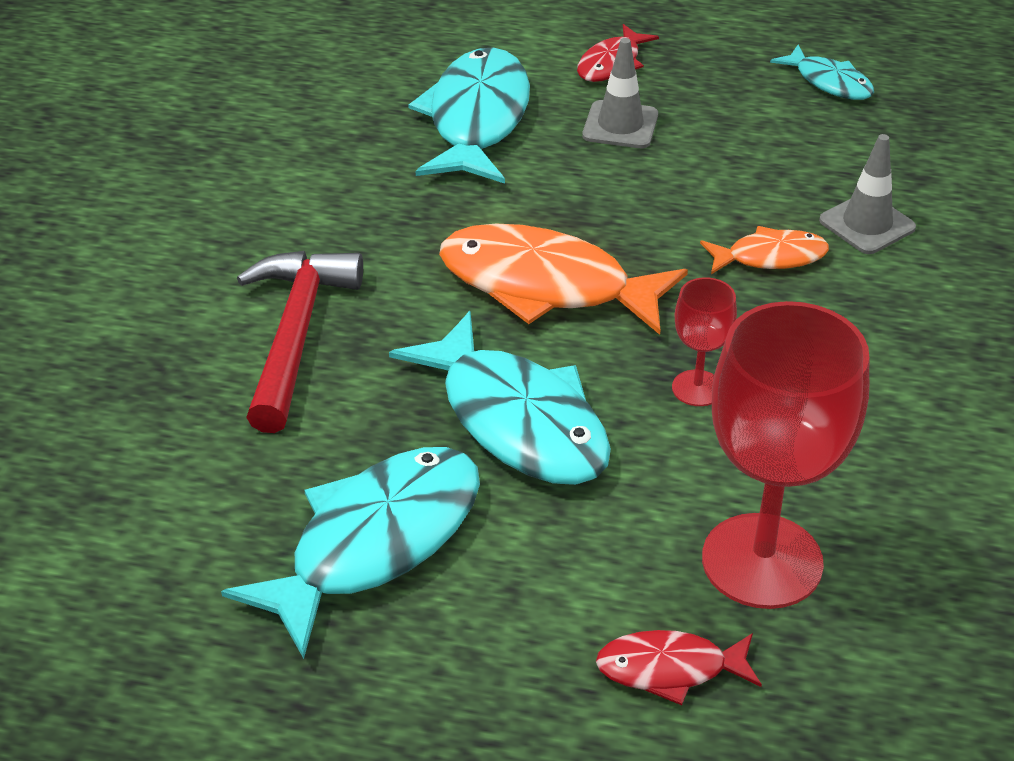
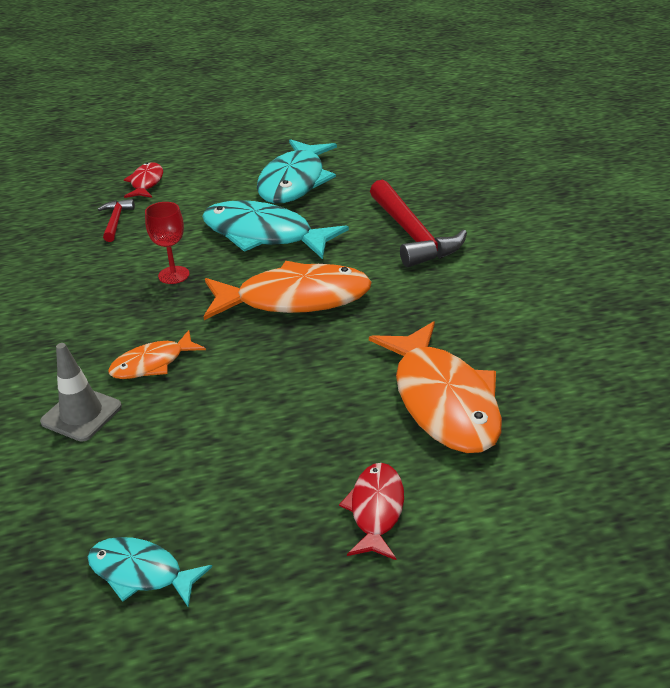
camera: 155 degrees right, 5 degrees down
turquoise fish [408,47,530,184] -> orange fish [369,321,502,453]
grey traffic cone [582,38,658,148] -> none
red fish [596,630,762,705] -> red fish turned 60 degrees counterclockwise [124,162,163,198]
red goblet [702,301,870,609] -> red hammer [98,199,135,242]

